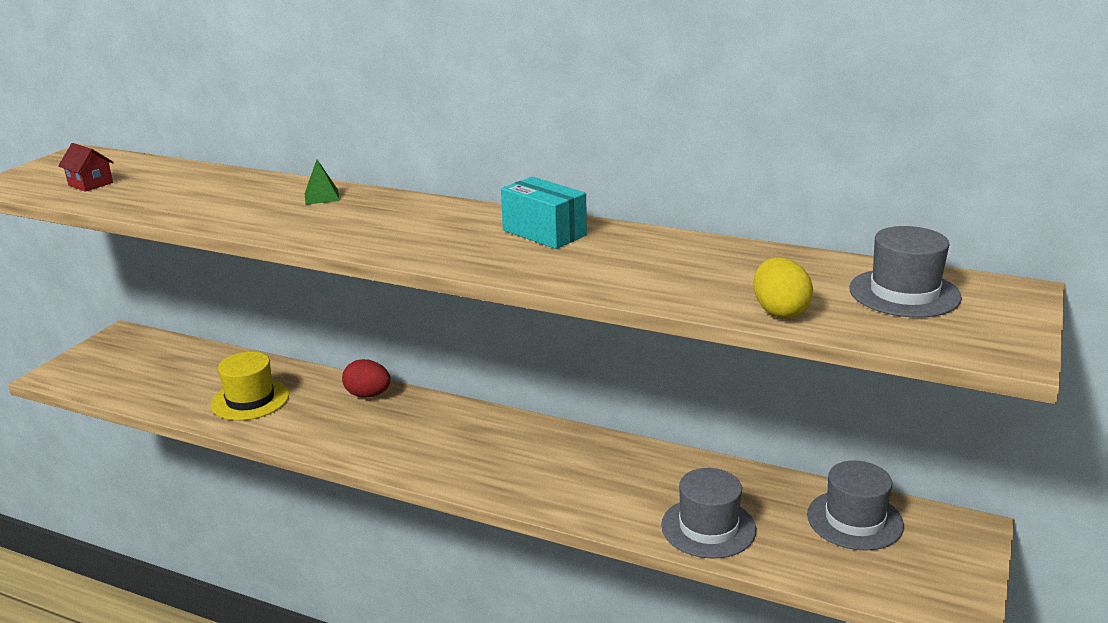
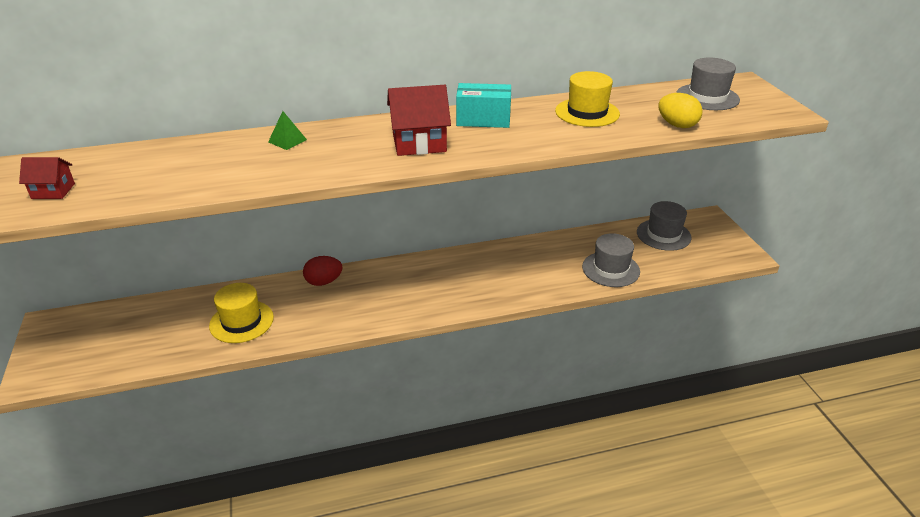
camera: 40 degrees left, 10 degrees up
none -> red house [387,85,451,156]
none -> yellow hat [555,71,620,127]

